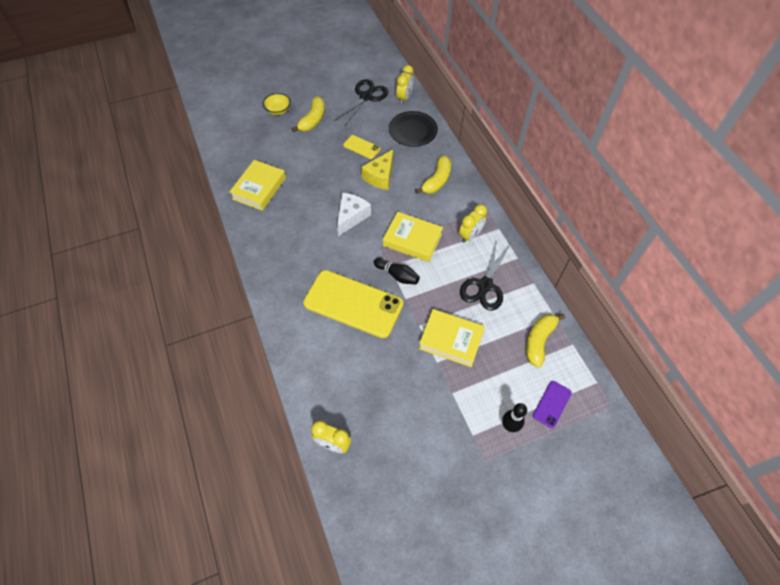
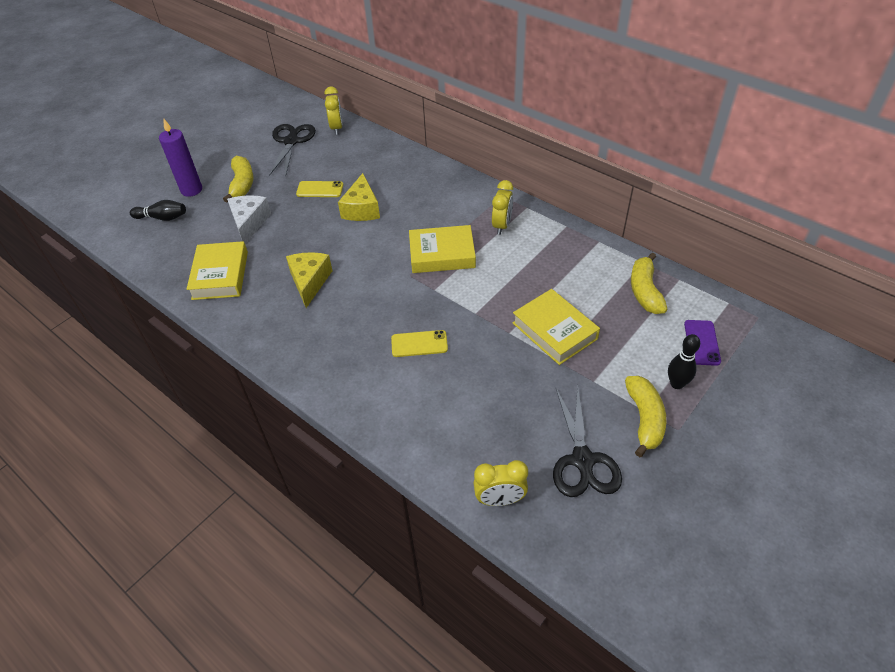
camera: 25 degrees left, 10 degrees down
yellow bowl [263,93,291,115] -> purple candle [159,119,202,197]
yellow phone [303,270,403,338] -> yellow phone [391,330,448,357], size x0.45
white cheese [337,193,371,236] -> white cheese moved to [227,195,271,244]
black bowling pin [374,258,420,284] -> black bowling pin moved to [130,200,186,221]
black plate [389,111,438,147] -> none
yellow banana [415,155,451,194] -> yellow banana moved to [625,376,666,457]
yellow book [419,309,485,367] -> yellow book turned 60 degrees clockwise [513,289,600,365]
black scissors [460,242,511,310] -> black scissors moved to [553,386,622,497]
none -> yellow cheese [286,252,332,308]

